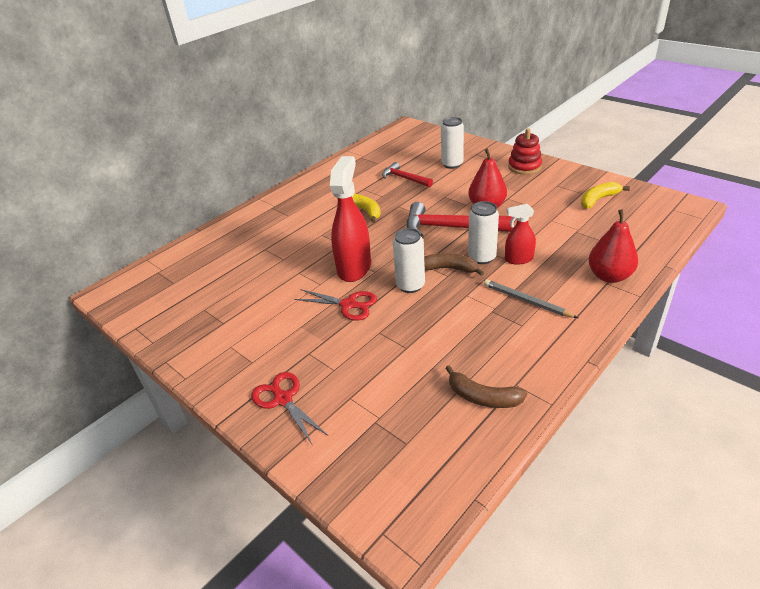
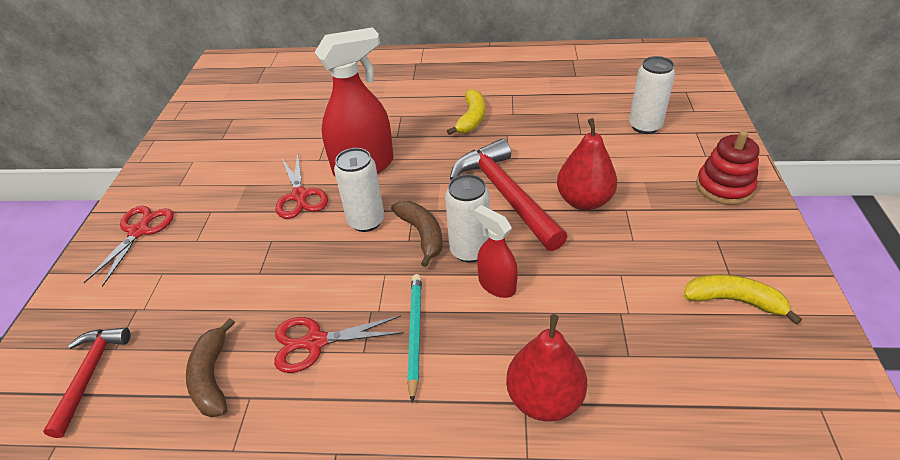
camera: 50 degrees right, 5 degrees up
red hammer [382,162,433,187] -> red hammer moved to [43,328,130,438]
grey pencil [484,279,578,318] -> turquoise pencil [407,274,422,403]
none -> red scissors [274,316,404,373]

